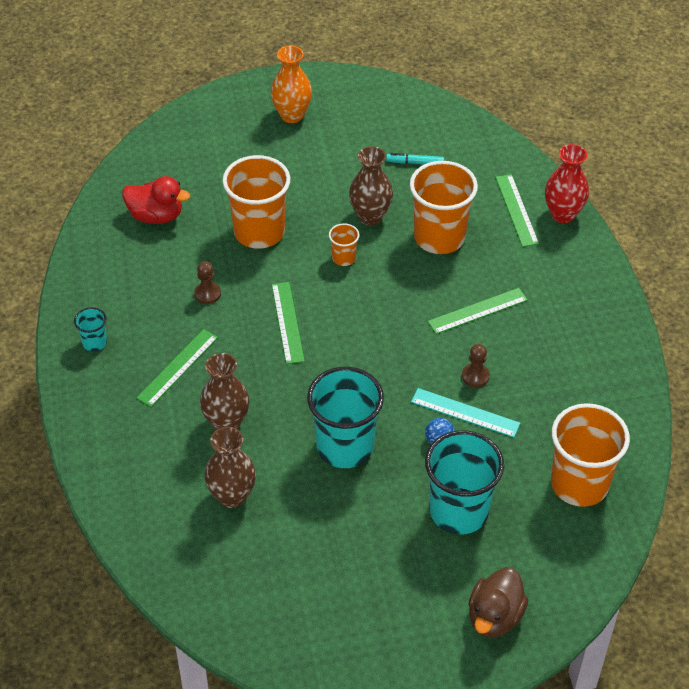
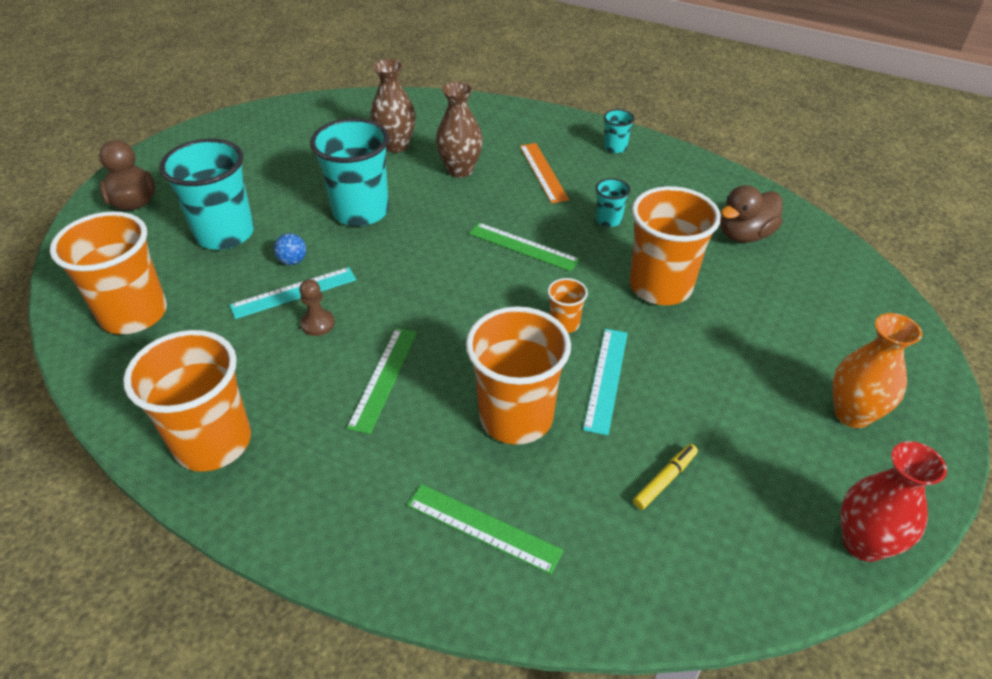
camera: 130 degrees right, 5 degrees down
red duck [122,176,190,224] -> brown duck [720,185,783,243]
green ruler [136,329,218,407] -> orange ruler [520,143,569,203]
brown pawn [194,261,221,304] -> turquoise cup [596,178,630,227]
brown vase [349,146,393,226] -> turquoise ruler [583,329,628,435]
turquoise marker [386,153,444,164] -> yellow marker [633,444,698,510]
red vase [545,144,589,223] -> red vase moved to [841,441,947,562]
none -> orange cup [123,330,251,472]

